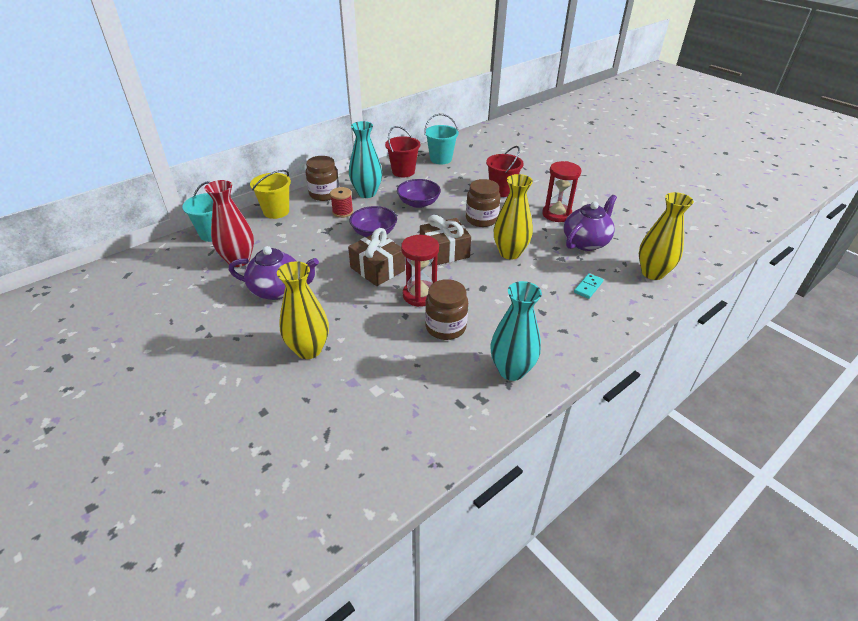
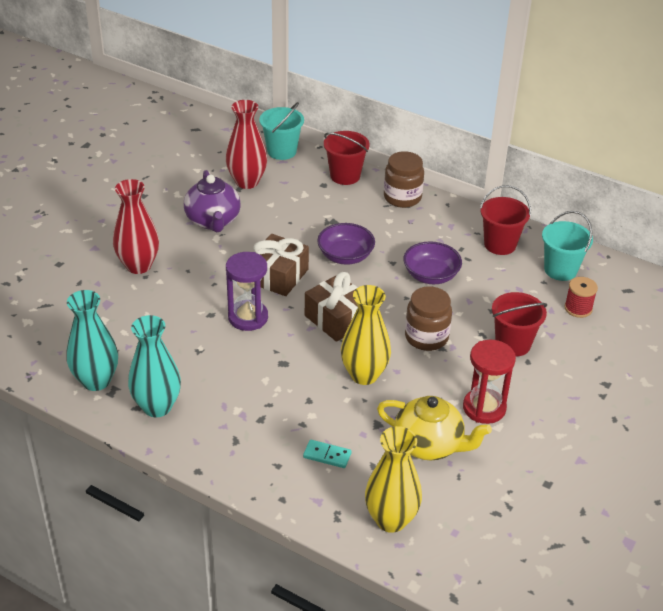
camera: 70 degrees right, 0 degrees up
yellow bucket [250,170,291,219] -> red bucket [324,131,370,185]
yellow vase [277,261,329,359] -> red vase [113,179,159,274]
red spool [330,187,353,218] -> red spool moved to [564,277,598,318]
turquoise vase [349,121,382,198] -> turquoise vase moved to [66,290,118,391]
red hourglass [401,235,439,307] -> purple hourglass [226,252,268,331]
brown jar [425,279,468,340] -> none
purple teapot [564,195,617,251] -> yellow teapot [377,396,492,460]

